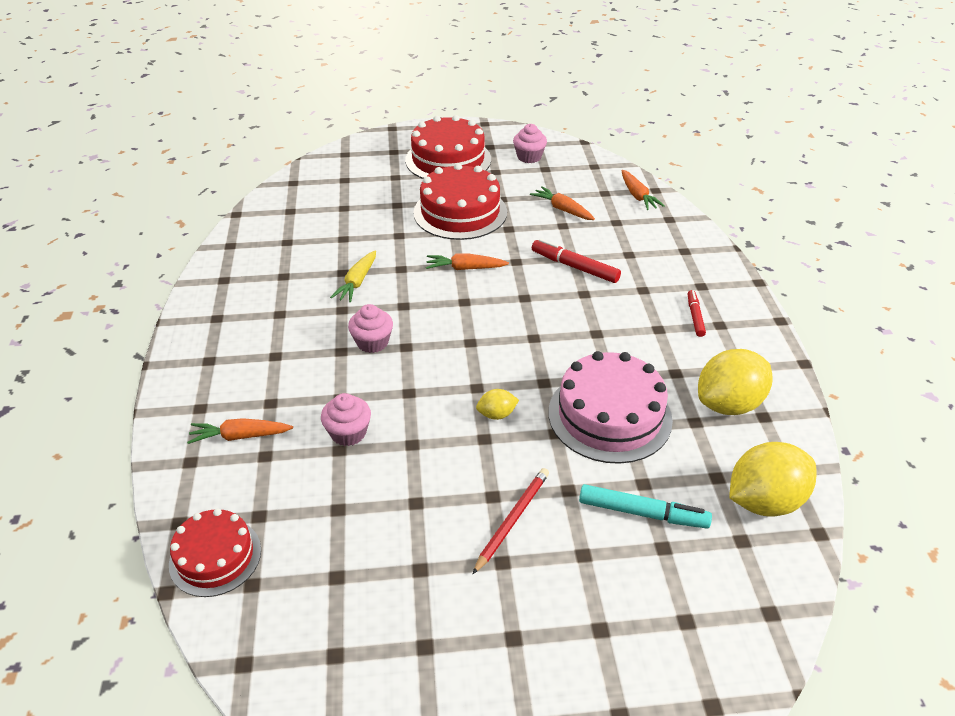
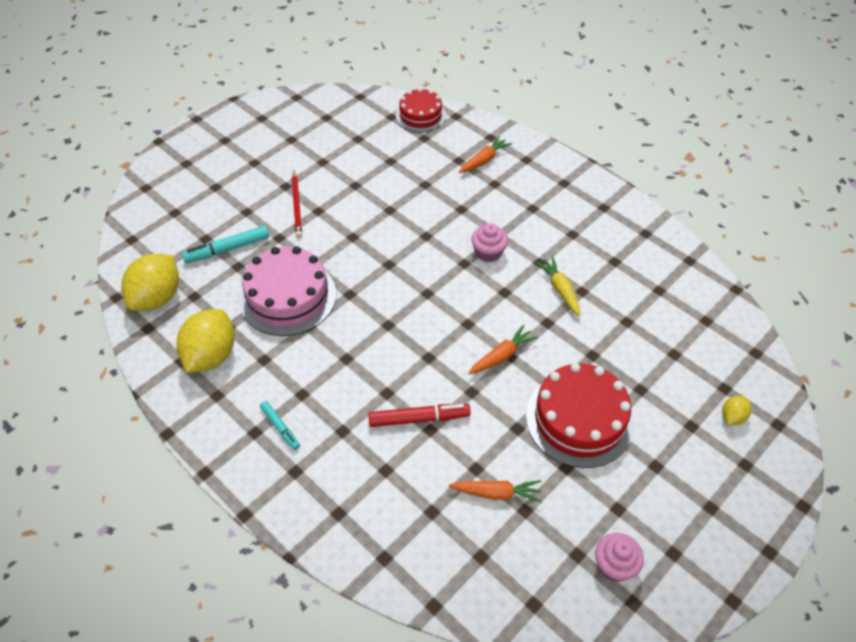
camera: 140 degrees right, 10 degrees up
pink cupcake [321,393,371,446] -> none
red cake [405,115,491,179] -> none
yellow lemon [476,389,519,420] -> yellow lemon moved to [722,396,751,425]
orange carrot [621,170,665,210] -> none
red marker [688,290,706,337] -> turquoise marker [260,401,300,450]

